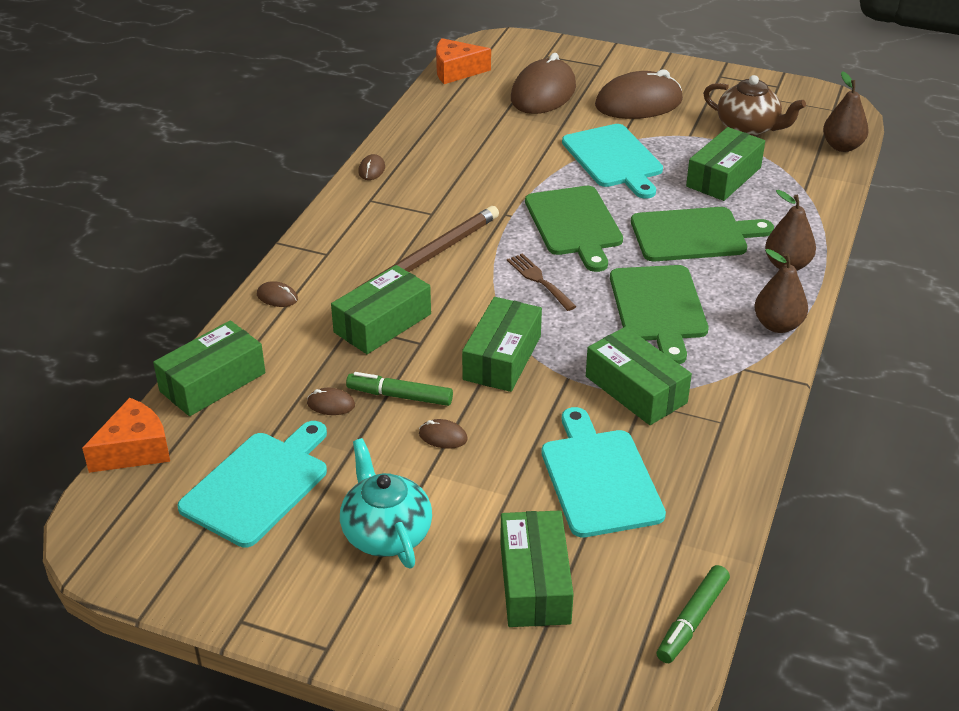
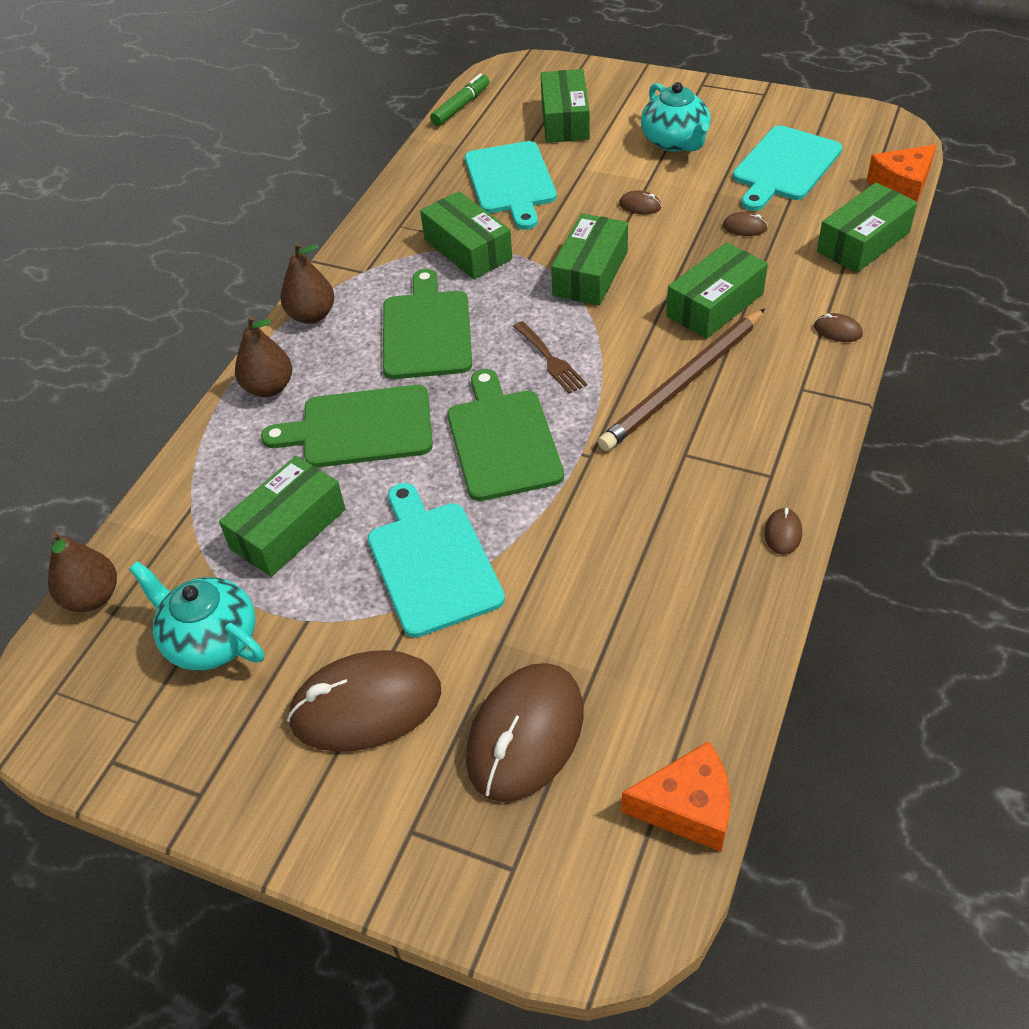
camera: 175 degrees left, 10 degrees up
green marker [346,372,453,406] -> none
brown teapot [703,75,806,136] -> turquoise teapot [129,561,264,670]

